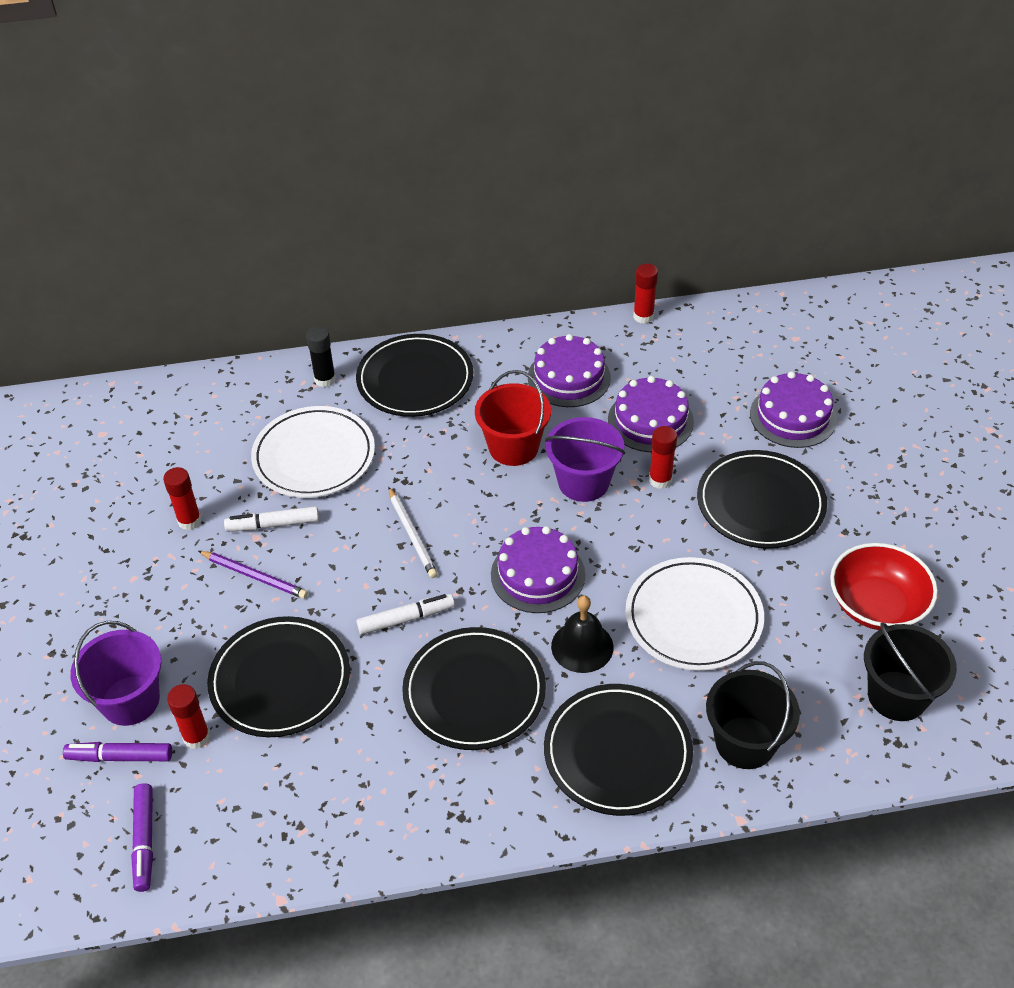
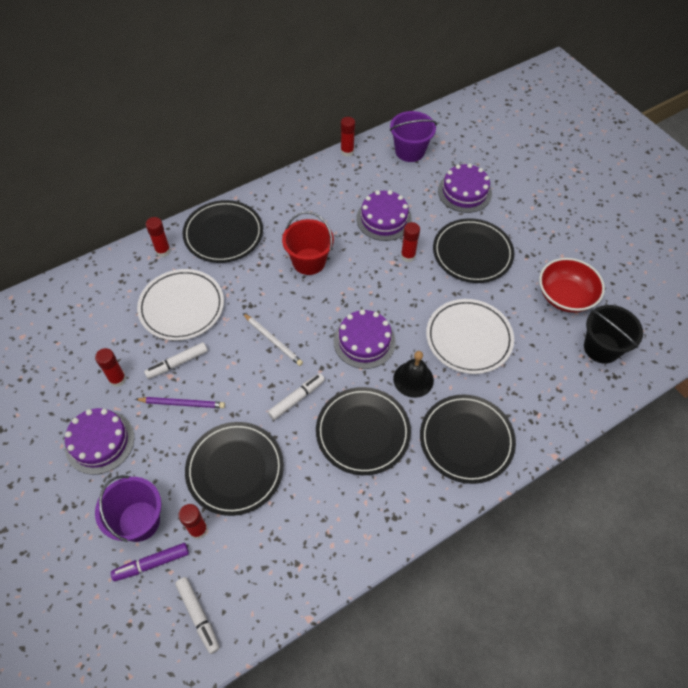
camera: 25 degrees left, 10 degrees up
purple marker [131,783,153,892] -> white marker [175,577,220,654]
black glue stick [306,326,336,387] -> red glue stick [146,217,171,257]
purple cake [528,334,611,407] -> purple cake moved to [65,408,134,475]
purple bucket [545,417,625,502] -> purple bucket moved to [390,111,437,162]
black bucket [706,661,800,769] -> none

